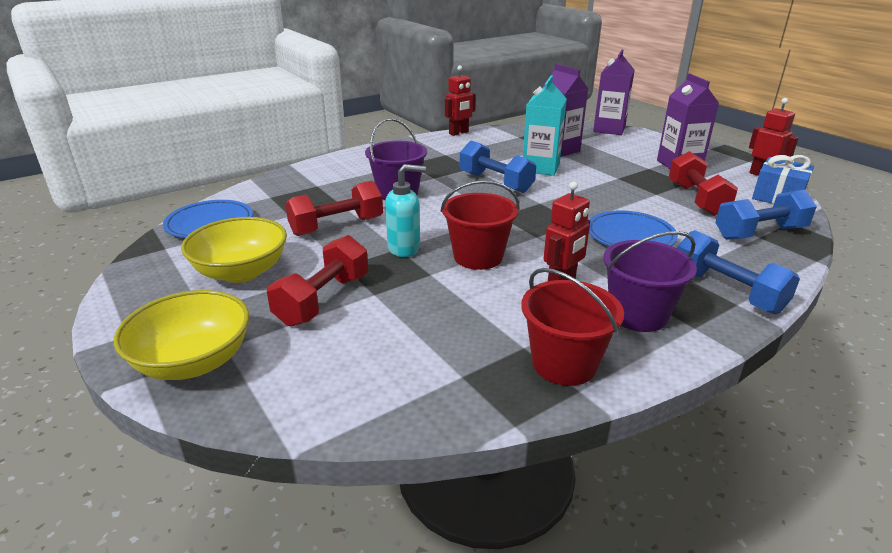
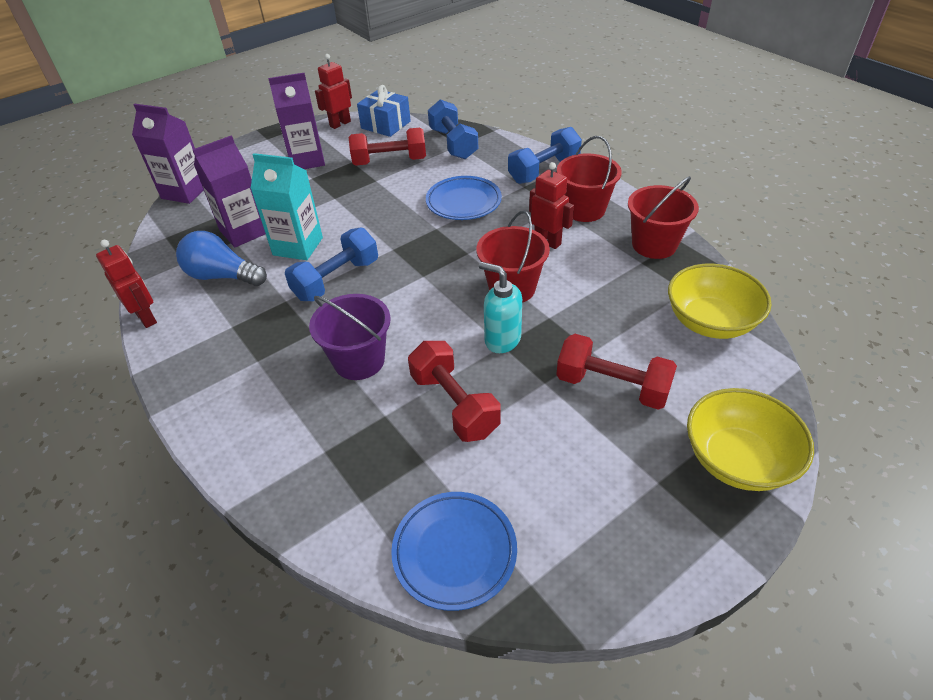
camera: 90 degrees left, 15 degrees up
yellow bowl [181,217,287,283] -> yellow bowl moved to [668,264,772,339]
turquoise soap dispenser [385,164,426,257] -> turquoise soap dispenser turned 45 degrees counterclockwise [479,262,522,353]
purple bucket [603,231,697,332] -> red bucket [557,136,622,222]
none -> blue light bulb [176,231,267,286]

